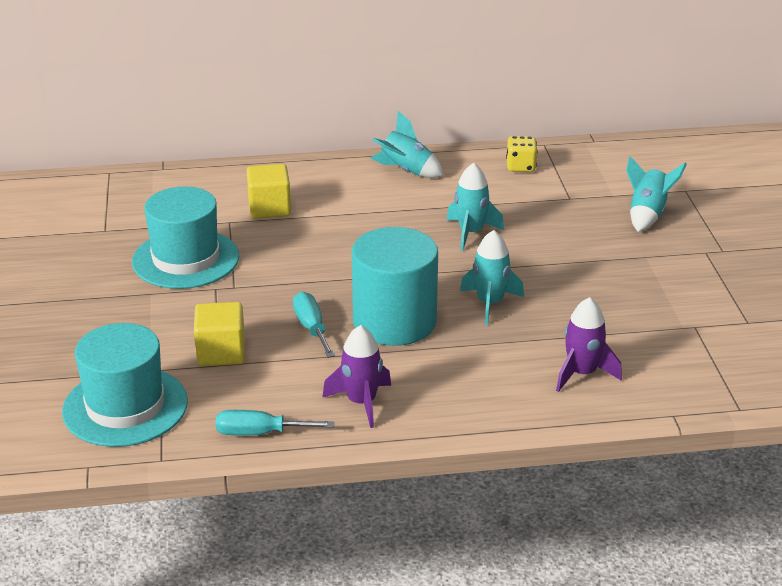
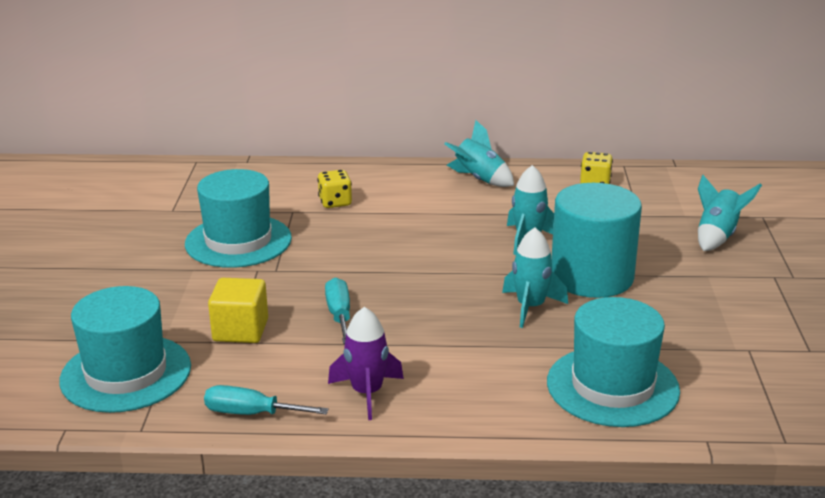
camera: 10 degrees right, 5 degrees down
yellow cube [247,164,291,219] -> yellow dice [317,170,352,208]
turquoise cylinder [352,227,438,346] -> turquoise cylinder moved to [551,183,642,298]
purple rocket [556,297,622,392] -> turquoise hat [547,297,680,427]

